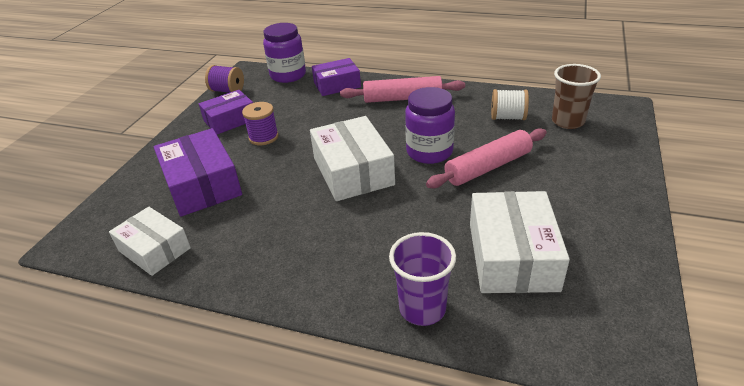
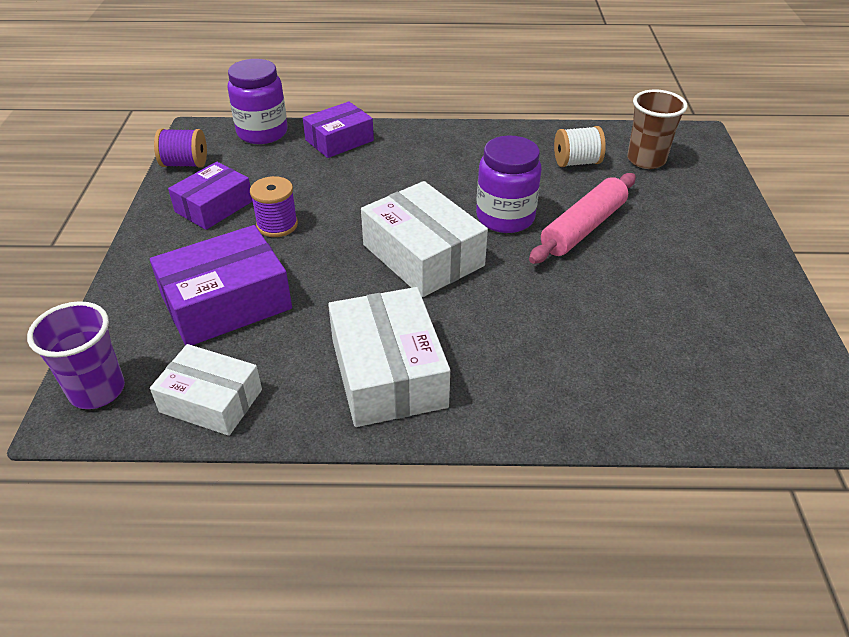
camera: 20 degrees left, 5 degrees up
purple box [154,128,242,217] -> purple box turned 75 degrees counterclockwise [150,225,292,346]
pink rolling pin [340,76,465,103] -> none
purple cup [389,232,456,326] -> purple cup moved to [27,301,125,409]
white box [470,191,570,293] -> white box moved to [328,287,450,427]

